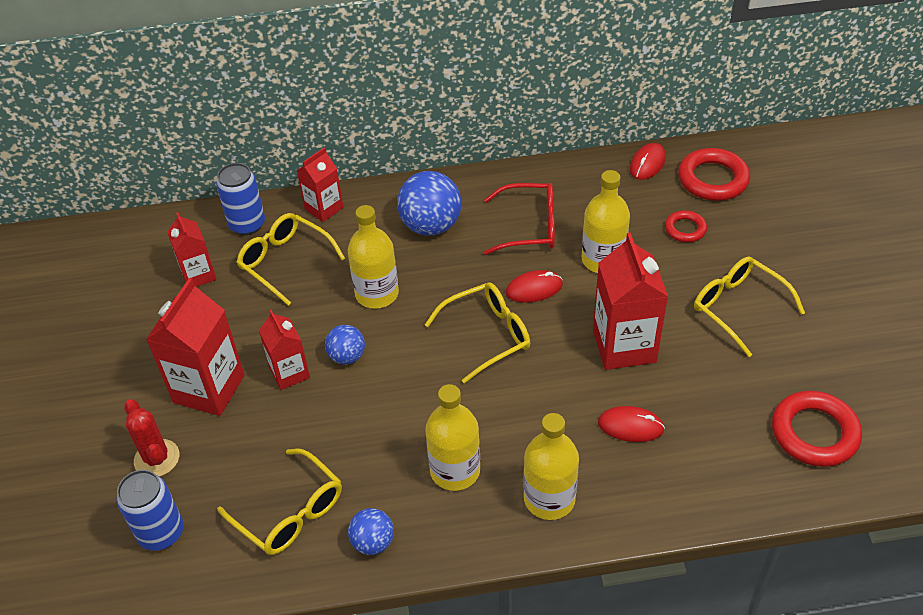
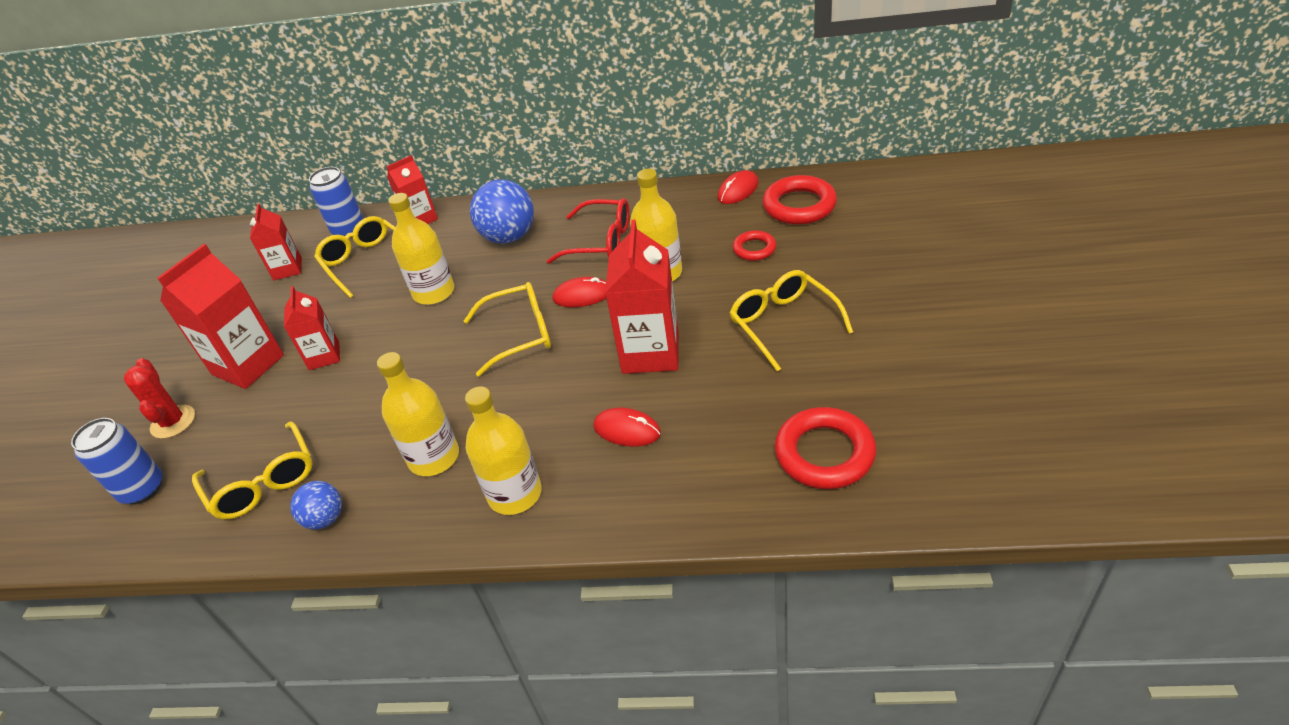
camera: 15 degrees right, 5 degrees down
blue ball [325,325,365,365] -> none

